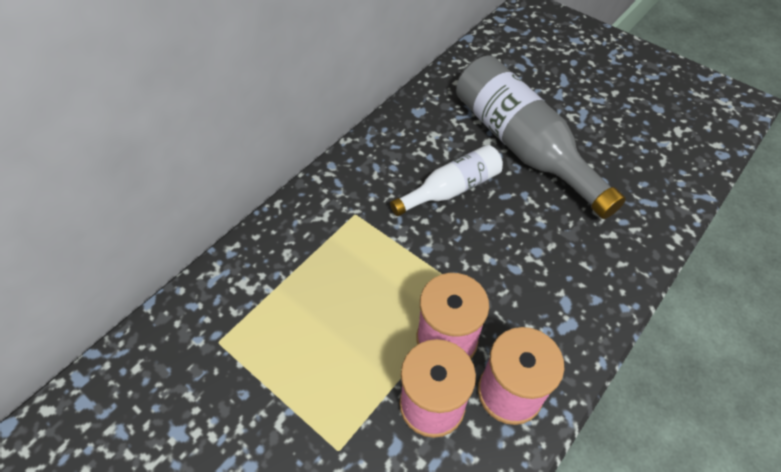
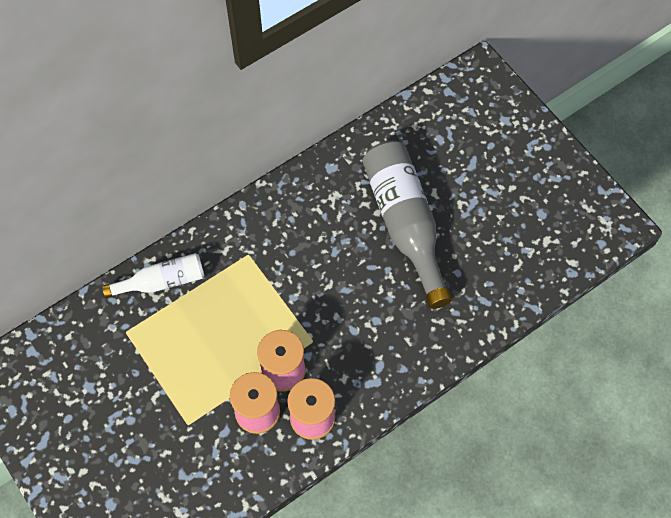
camera: 15 degrees right, 10 degrees up
white bottle [390,145,503,216] -> white bottle moved to [102,253,204,298]

